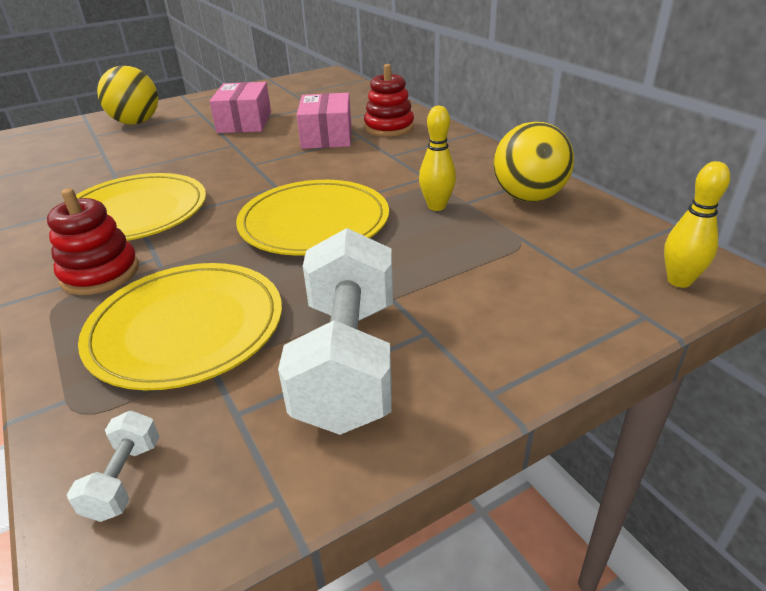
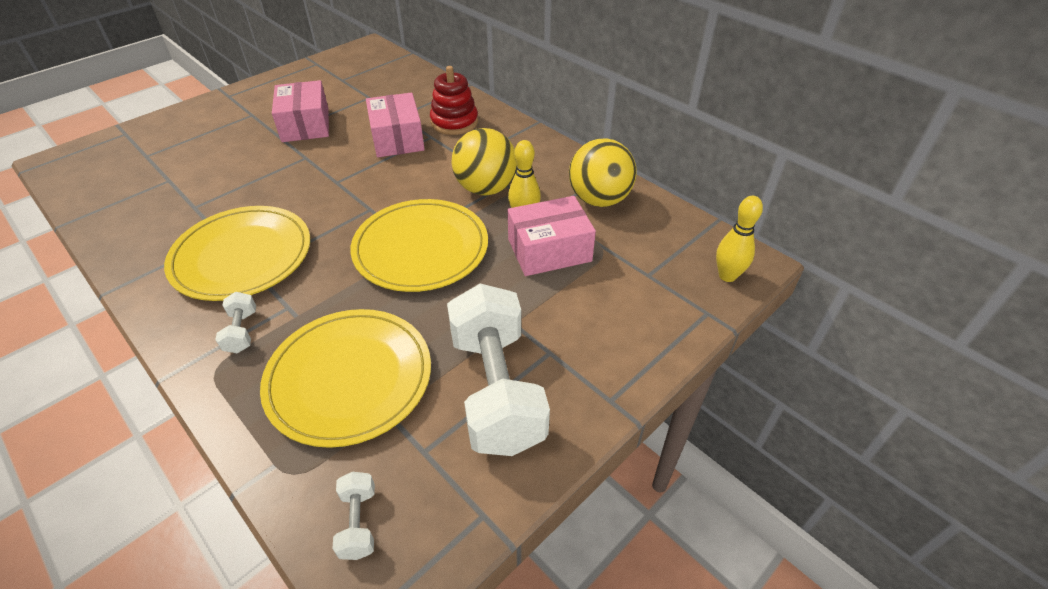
camera: 15 degrees left, 10 degrees up
red stacking toy [47,188,139,295] -> white dumbbell [215,292,256,353]
yellow ball [97,66,158,125] -> yellow ball moved to [452,128,517,195]
none -> pink box [508,196,596,276]

